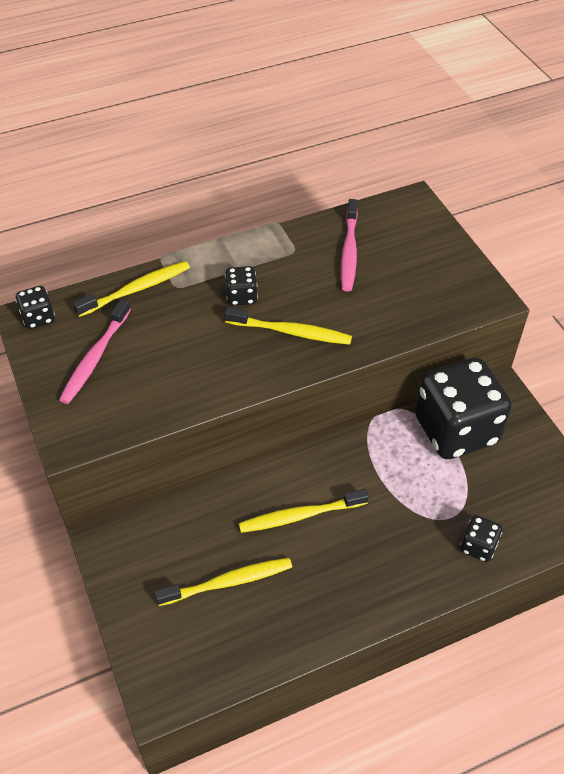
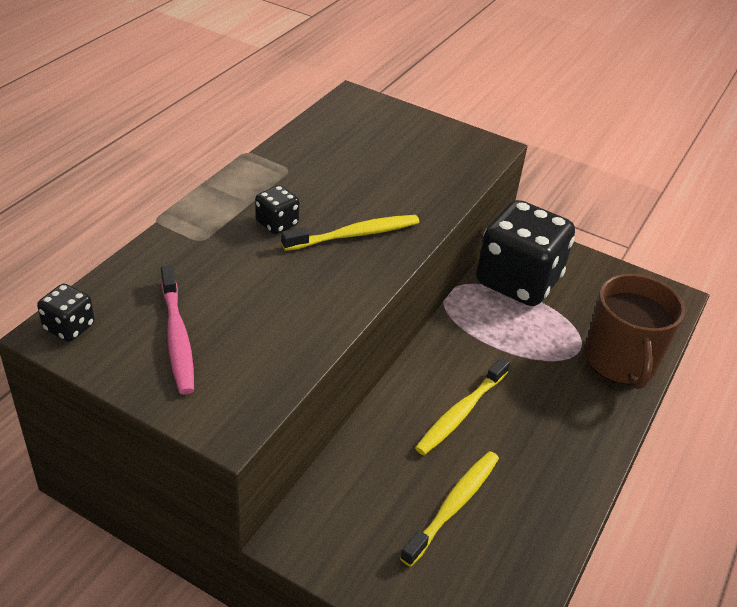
camera: 40 degrees left, 10 degrees down
yellow toothbrush [73,261,190,317] -> none
pink toothbrush [341,199,358,291] -> none
black dice [460,515,502,562] -> brown mug [585,274,685,389]

